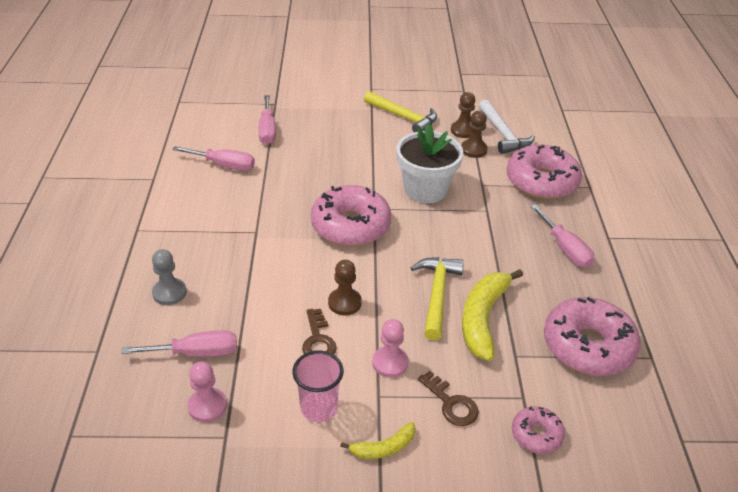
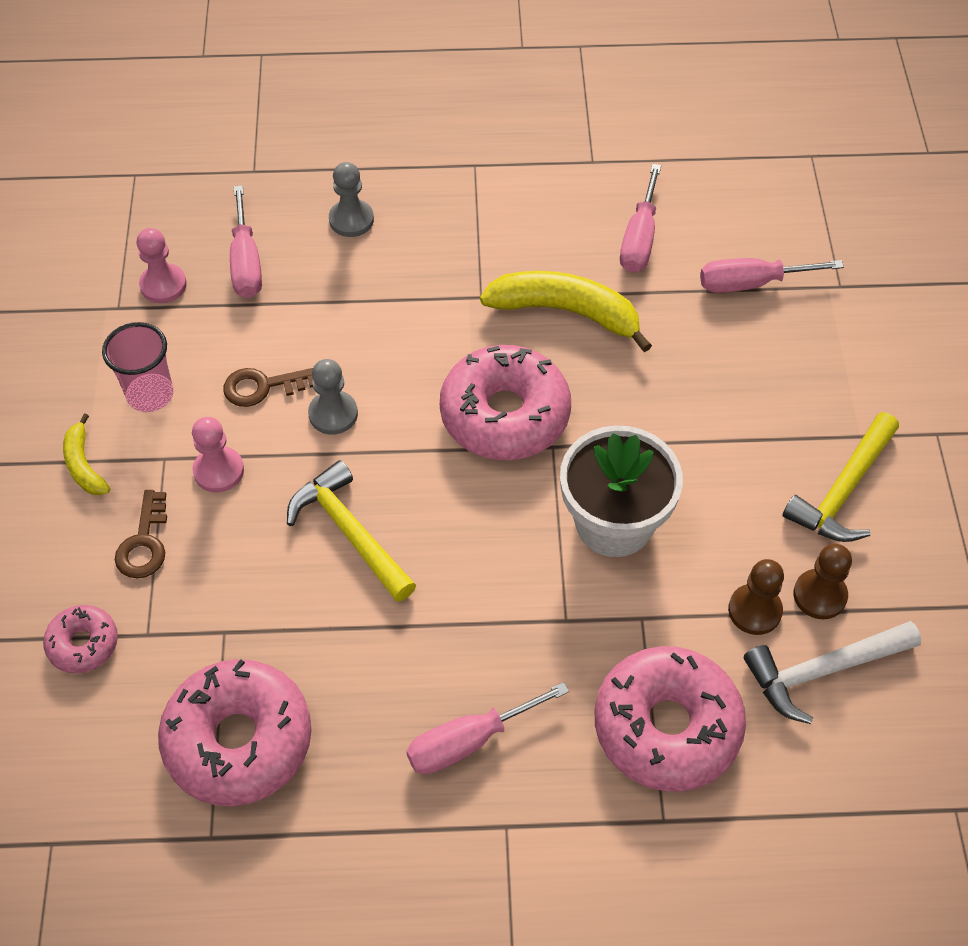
camera: 90 degrees right, 15 degrees up
brown pawn [328,260,362,315] -> grey pawn [308,359,358,435]
yellow hammer [411,257,464,340] -> yellow hammer turned 135 degrees counterclockwise [287,460,416,602]
brown key [418,371,479,426] -> brown key turned 45 degrees counterclockwise [115,490,167,579]
yellow banana [462,269,523,361] -> yellow banana moved to [480,271,652,352]

